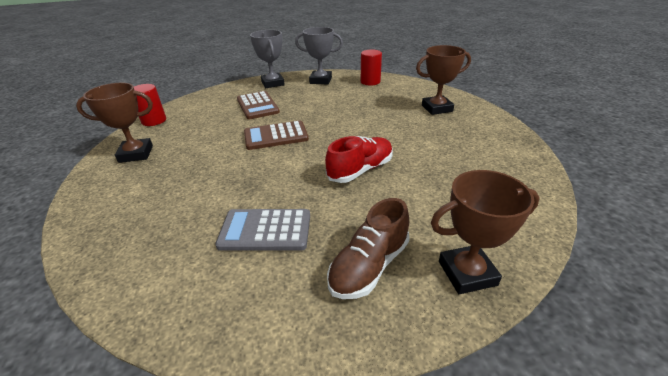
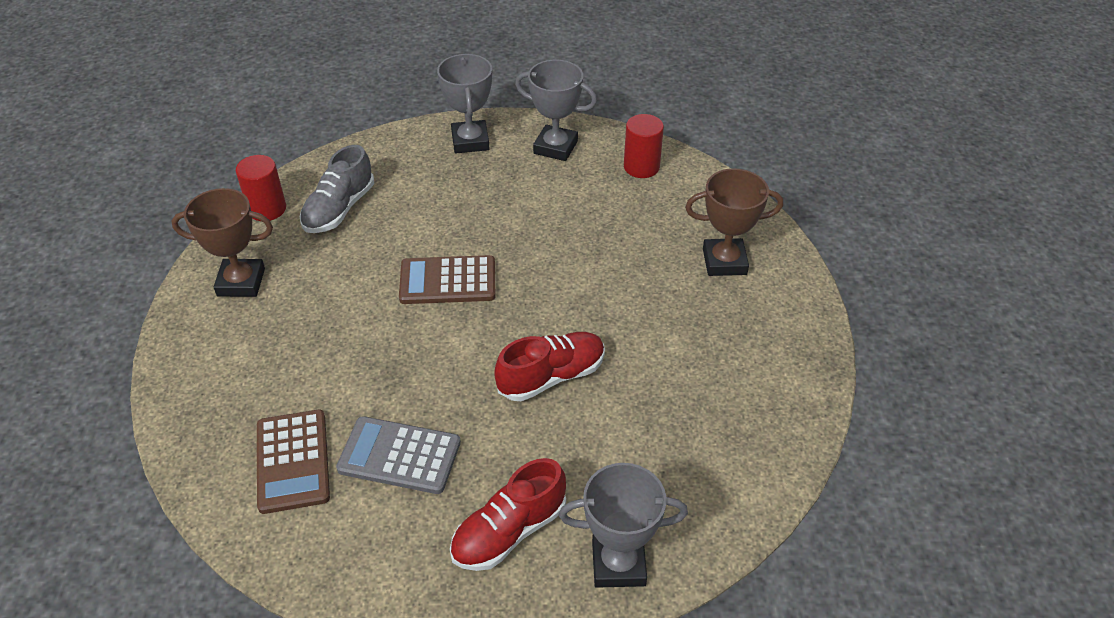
camera: 10 degrees right, 10 degrees up
brown calculator [237,91,280,119] -> brown calculator moved to [257,410,330,514]
brown shoe [327,198,410,299] -> red shoe [450,458,566,571]
brown trophy [431,170,539,294] -> grey trophy [559,463,688,588]
none -> grey shoe [300,145,374,233]

